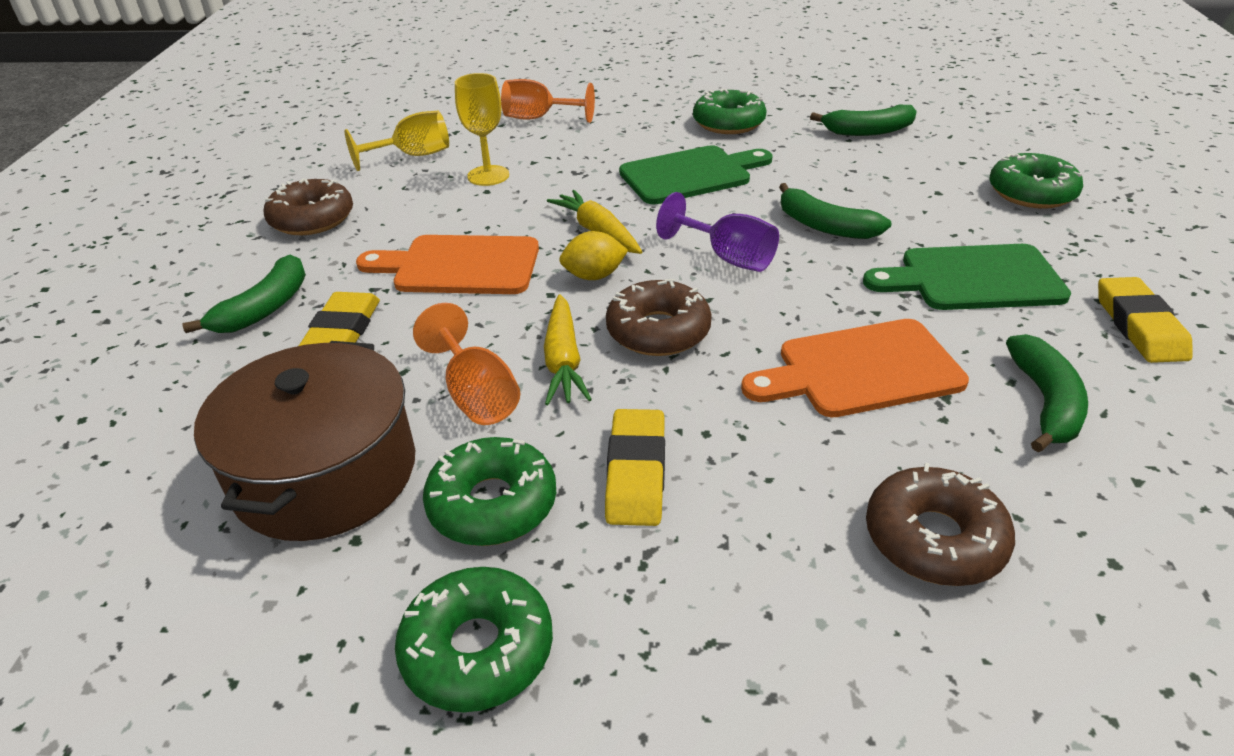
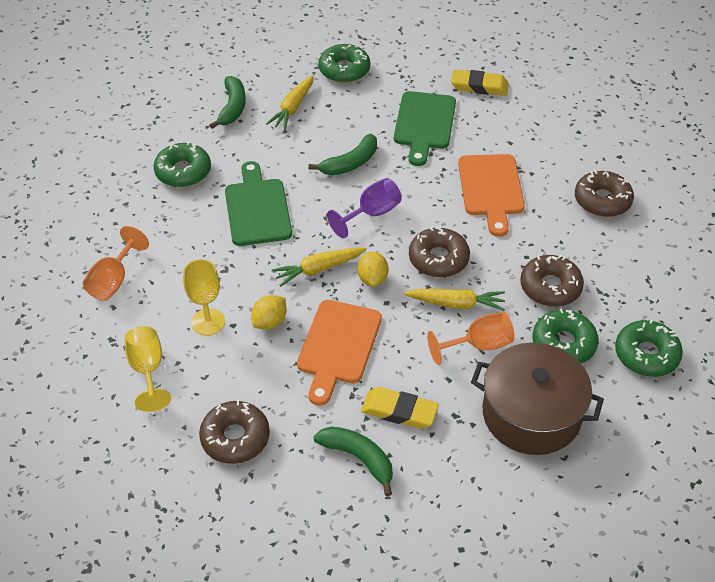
camera: 80 degrees left, 10 degrees up
yellow eraser [605,409,665,526] -> brown donut [520,255,584,307]
green banana [1006,334,1088,452] -> none
none -> yellow lemon [251,295,286,330]
none -> yellow carrot [266,75,314,130]

